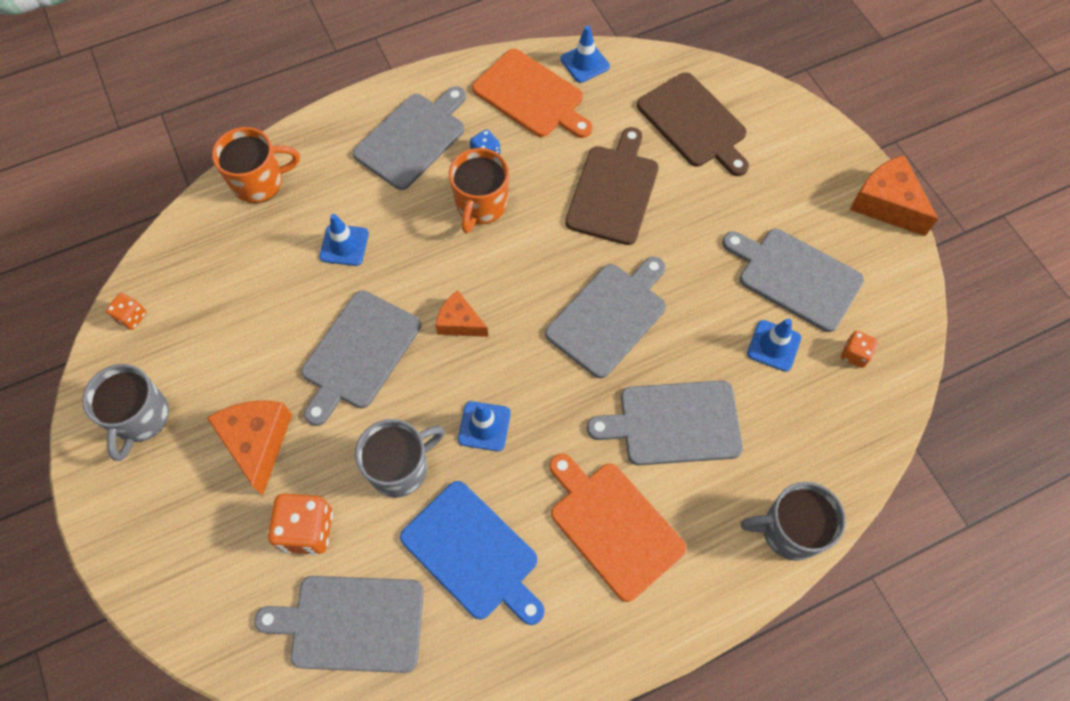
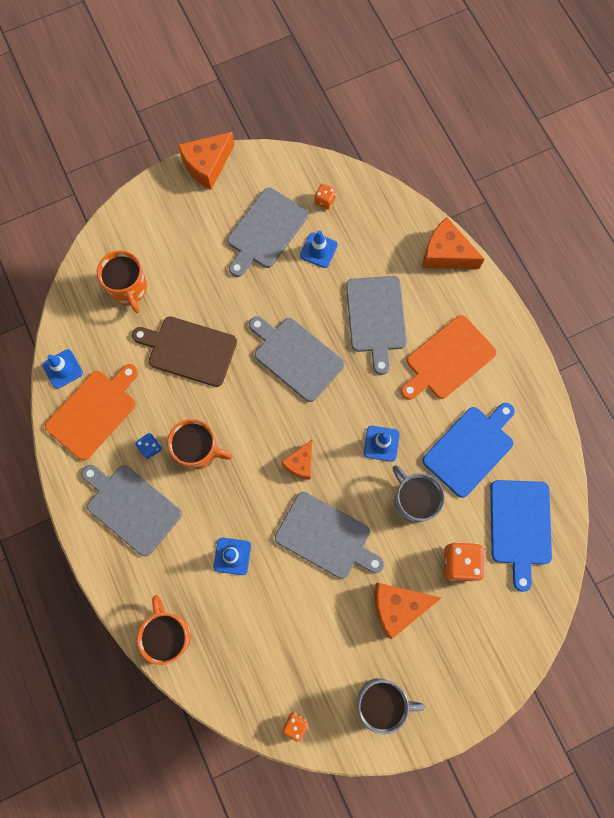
camera: 90 degrees left, 10 degrees up
grey cutting board [254,576,424,673] -> blue cutting board [490,480,552,592]
brown cutting board [637,72,749,176] -> orange mug [97,251,147,313]
grey mug [741,482,846,561] -> orange cheese [423,217,484,269]

